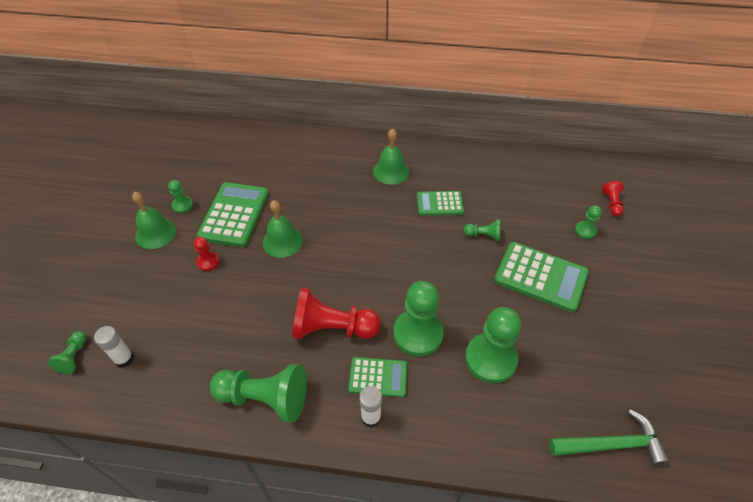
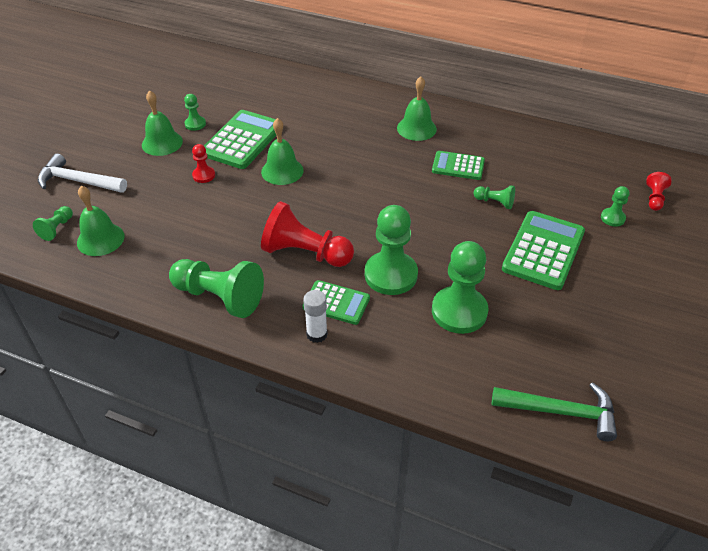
camera: 15 degrees right, 5 degrees down
white glue stick [94,326,134,368] -> green bell [77,186,125,256]
green calculator [494,242,589,312] -> green calculator turned 105 degrees counterclockwise [502,211,585,290]
none -> white hammer [38,154,127,193]

